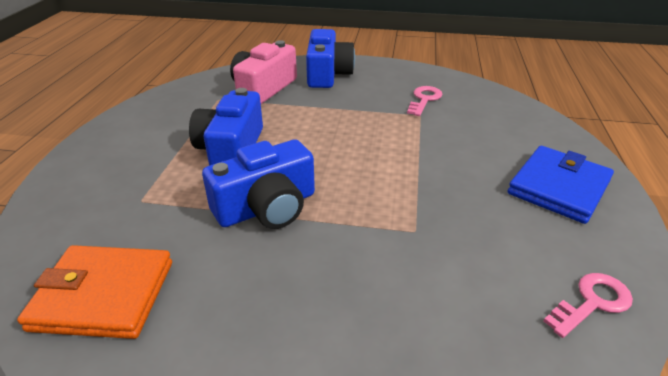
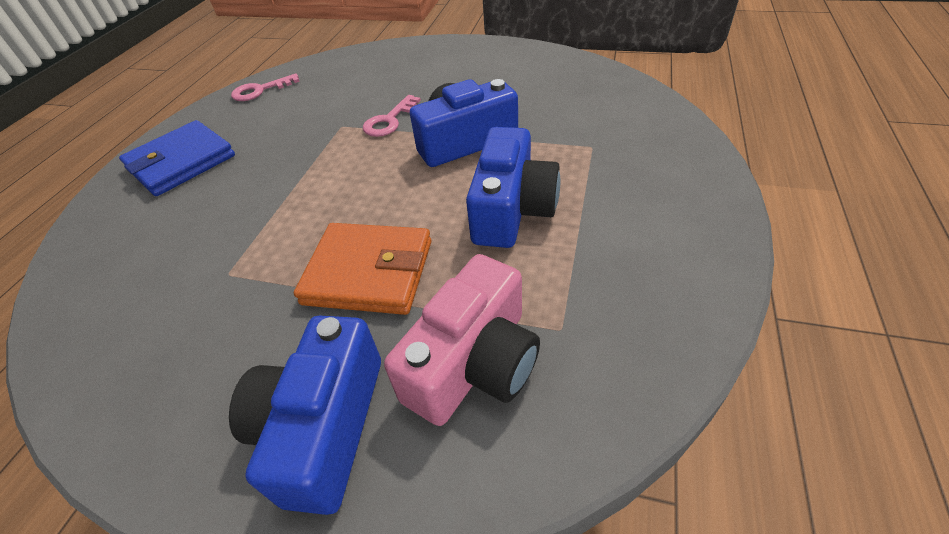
camera: 170 degrees left, 10 degrees up
orange wallet [17,245,172,339] -> orange wallet moved to [294,223,431,315]
pink key [407,86,443,116] -> pink key moved to [363,95,421,137]

